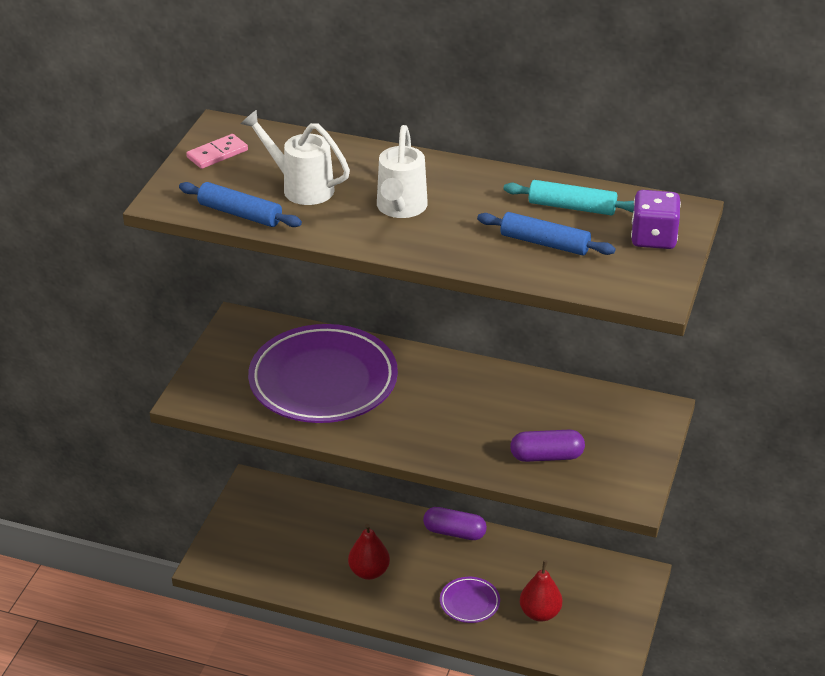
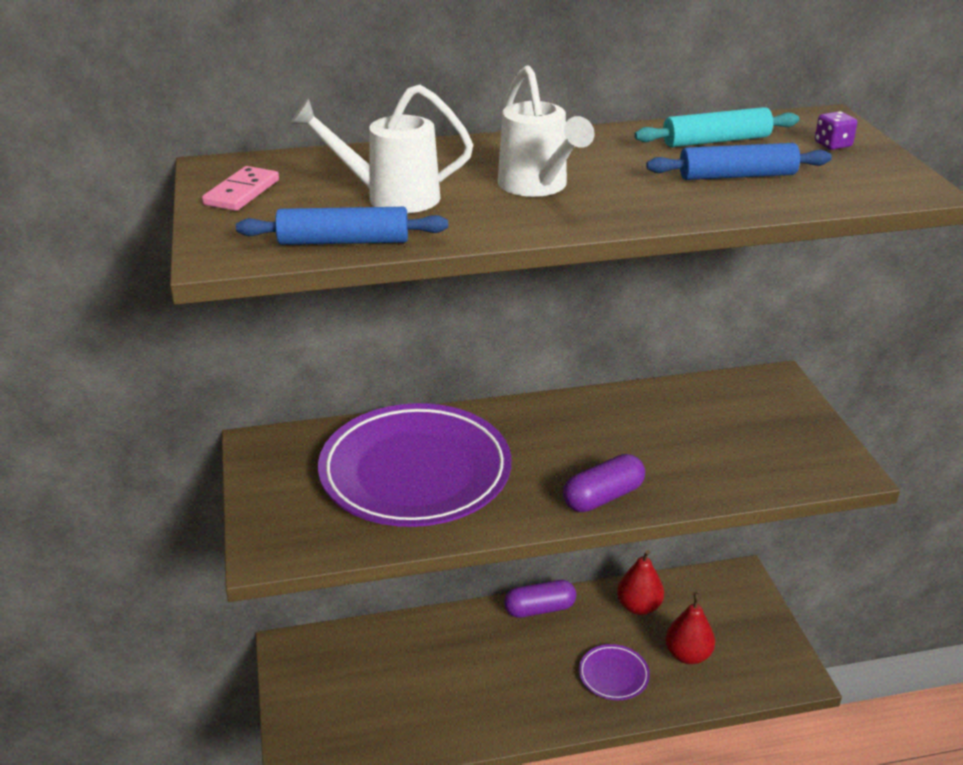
camera: 30 degrees left, 5 degrees down
red pear [348,524,390,580] -> red pear moved to [617,550,664,615]
purple capsule [510,430,585,462] -> purple capsule moved to [563,454,645,512]
purple dice [631,190,681,249] -> purple dice [815,111,857,150], size x0.54

